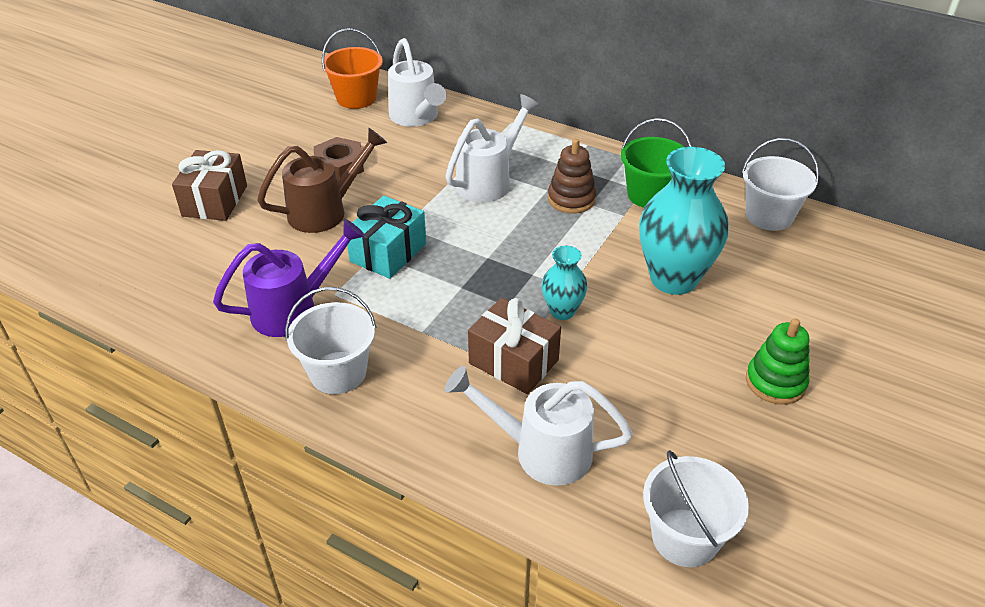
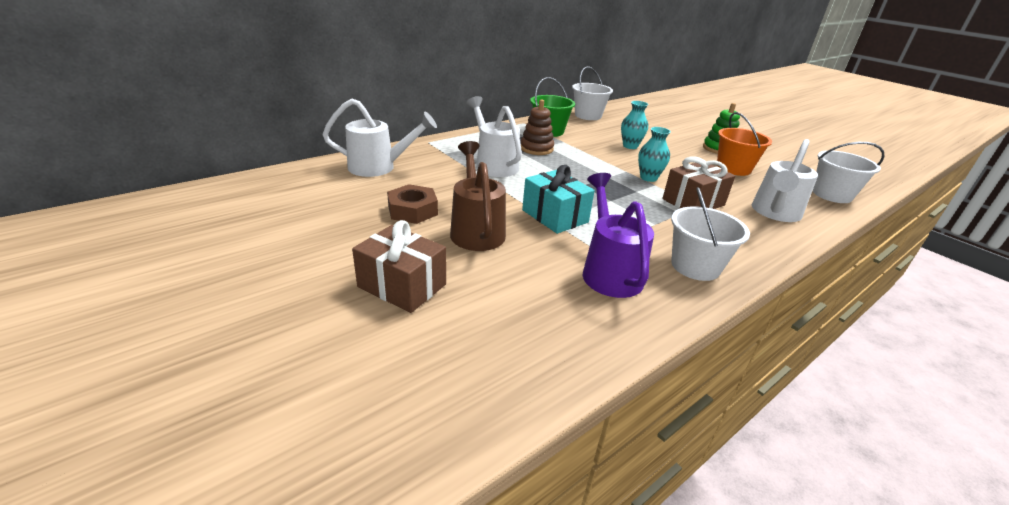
camera: 70 degrees left, 10 degrees down
orange bucket [322,28,383,109] -> orange bucket moved to [717,112,772,176]
turquoise vase [639,147,729,295] -> turquoise vase [621,101,648,149], size x0.51

